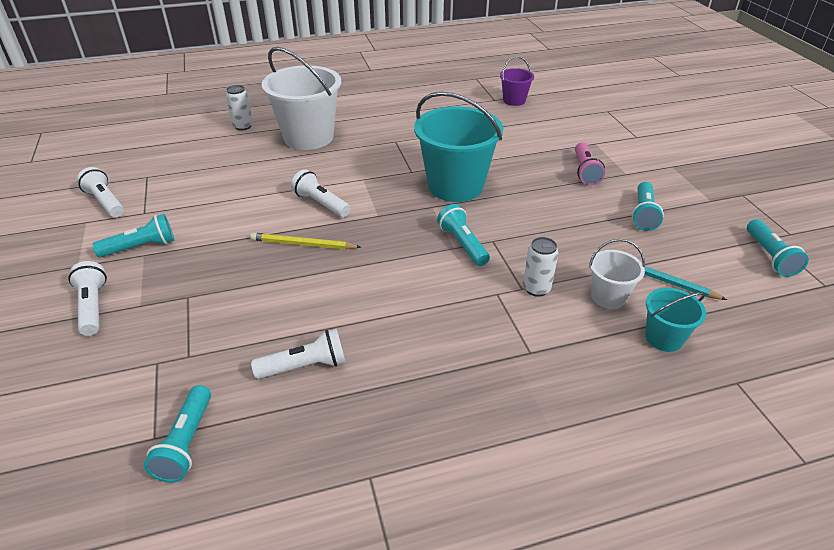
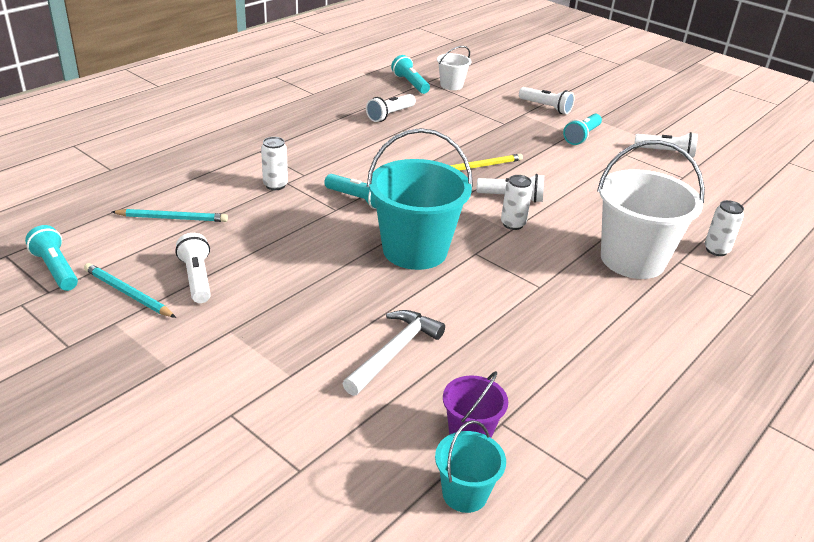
camera: 145 degrees right, 5 degrees down
pink flashlight [575,142,605,185] -> none
white bucket [589,239,645,309] -> white bucket moved to [437,46,471,90]
turquoise flashlight [632,182,664,231] -> white flashlight [175,233,211,303]
turquoise bucket [645,288,706,352] -> turquoise bucket moved to [435,420,506,513]
none -> turquoise pencil [84,263,176,318]
none -> white hammer [343,310,445,396]
none -> white can [501,175,533,230]

